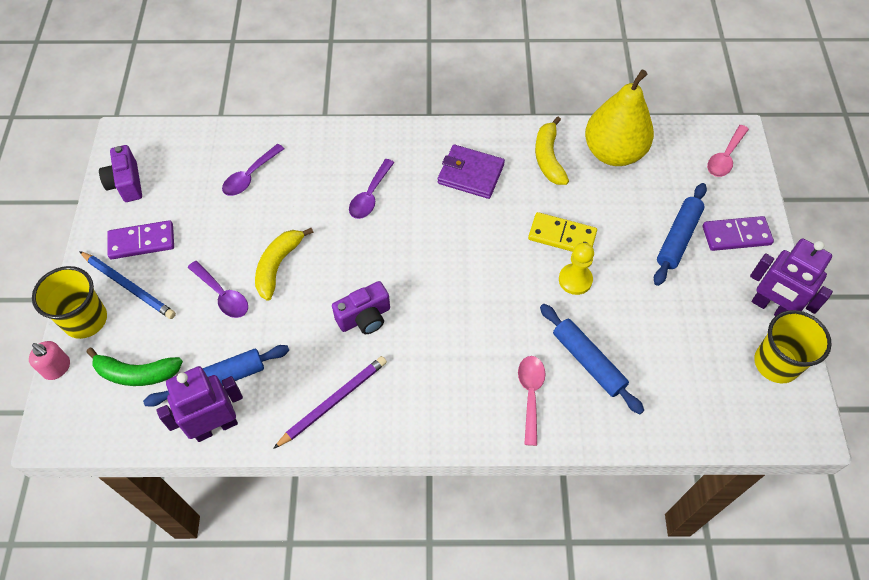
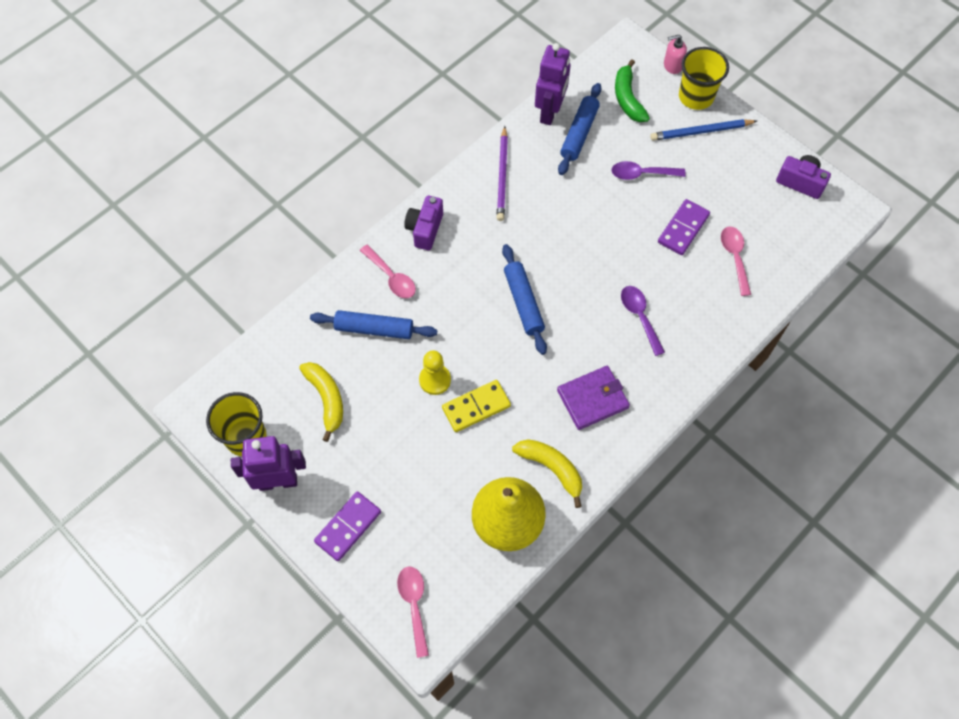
camera: 135 degrees right, 5 degrees up
green banana [87,348,183,386] -> green banana turned 60 degrees counterclockwise [615,59,650,122]
purple domino [107,220,174,259] -> purple domino moved to [658,199,710,255]
purple spoon [222,144,284,196] -> pink spoon [721,227,751,296]
yellow banana [255,228,313,300] -> yellow banana moved to [299,362,343,442]
purple camera [332,281,390,334] -> purple camera moved to [404,196,443,250]
blue rolling pin [654,183,707,286] -> blue rolling pin moved to [502,244,547,355]

